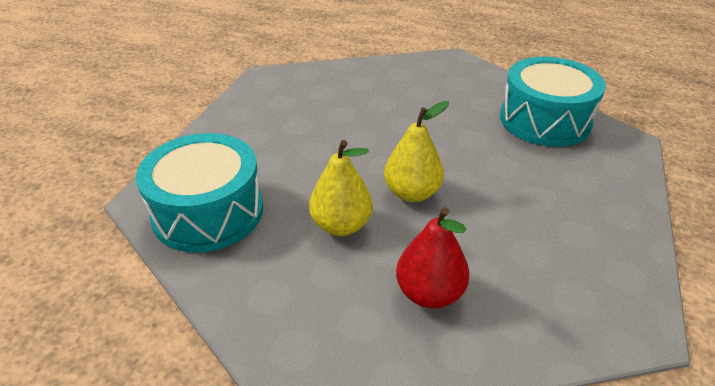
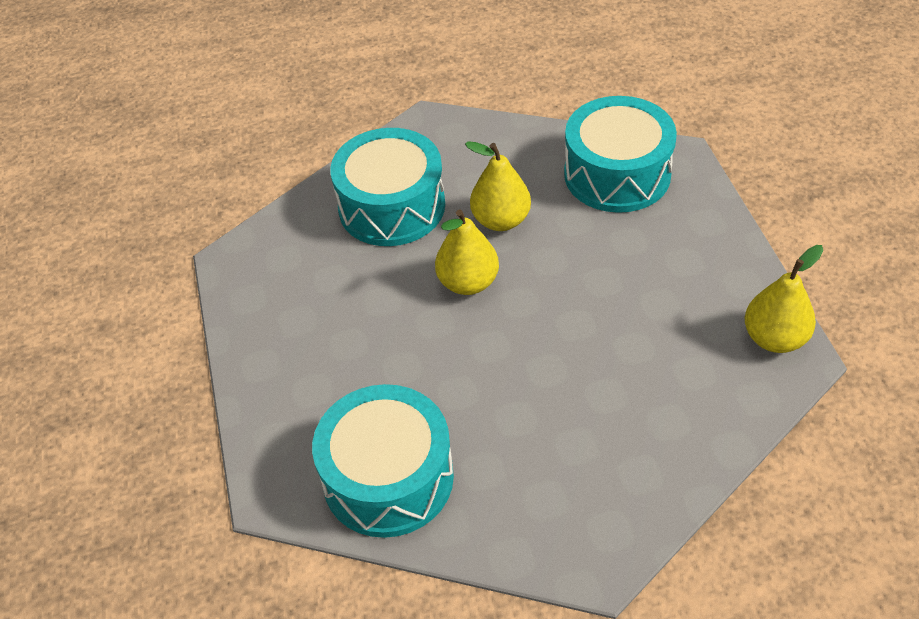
camera: 150 degrees right, 10 degrees up
red pear [396,207,470,308] -> turquoise drum [330,128,445,246]
none -> yellow pear [745,245,823,353]

